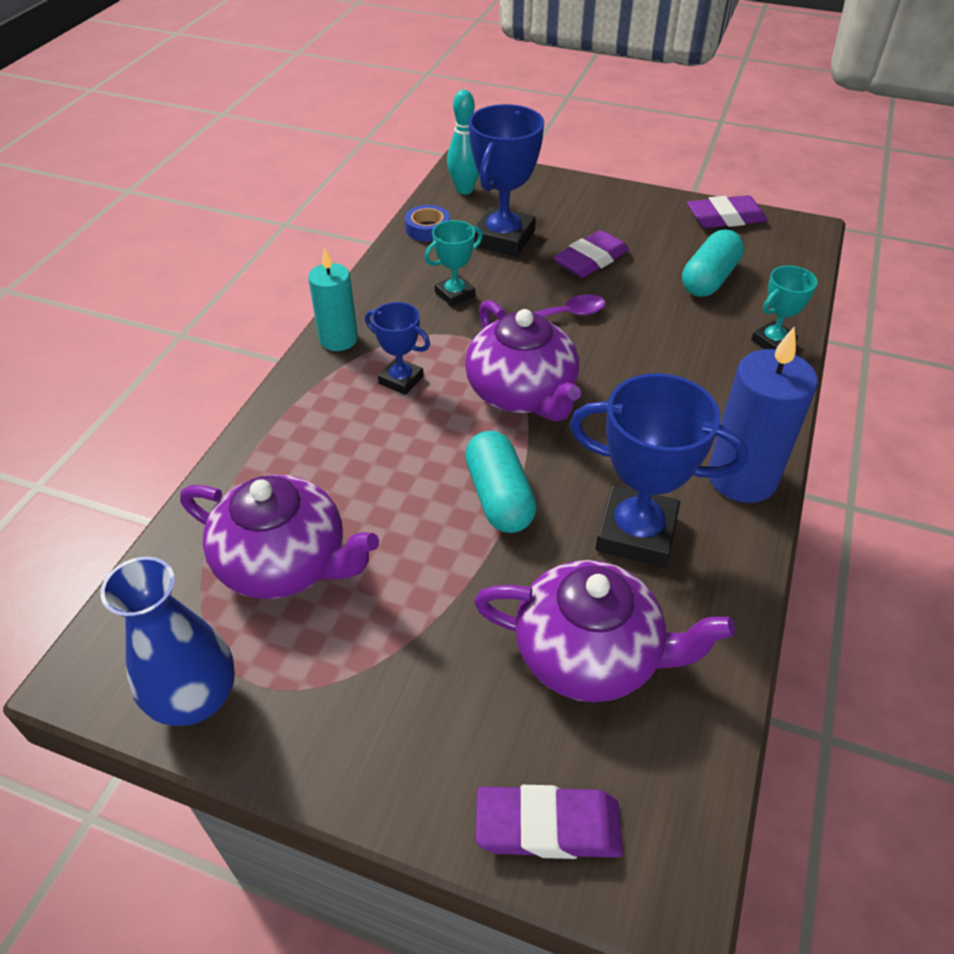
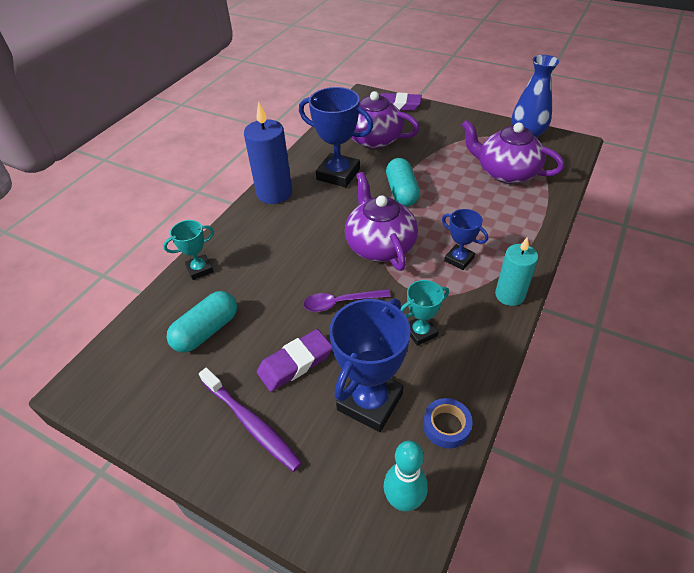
camera: 170 degrees left, 0 degrees up
purple eraser [687,195,768,228] -> none
none -> purple toothbrush [199,368,302,472]

